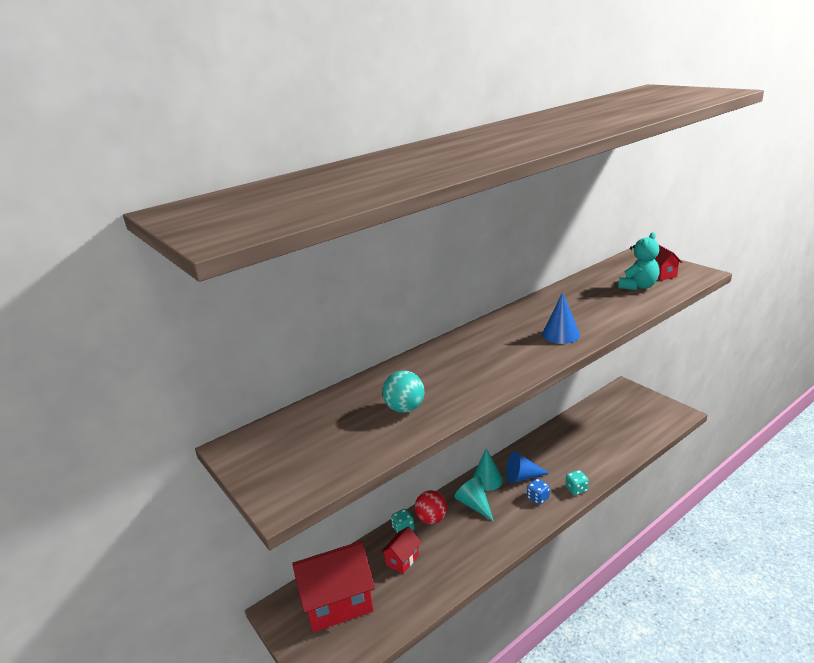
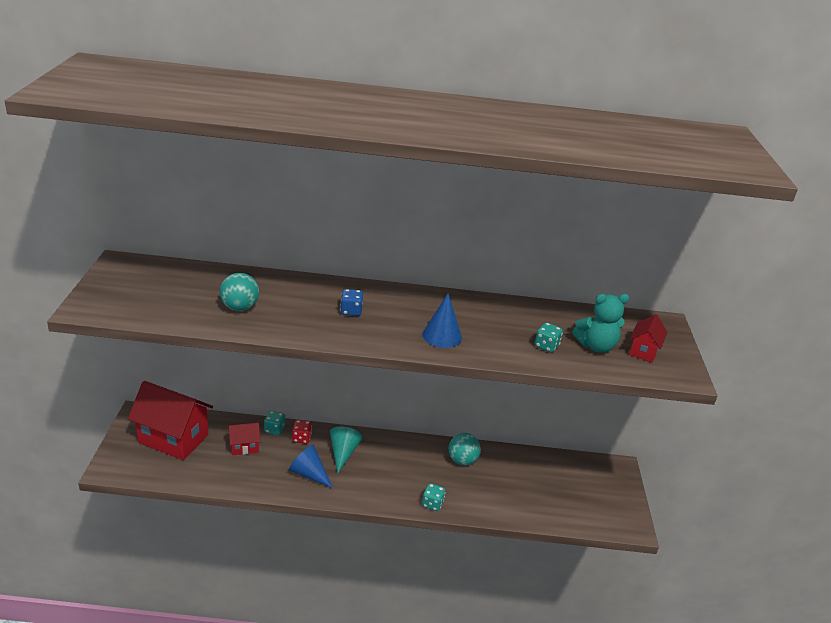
camera: 35 degrees right, 5 degrees up
red ball [415,490,447,524] -> red dice [292,420,312,444]
turquoise cone [472,448,503,491] -> none
blue cone [506,451,549,483] -> blue cone moved to [289,445,333,488]
blue dice [527,478,550,505] -> blue dice moved to [340,289,363,316]
none -> turquoise ball [449,433,481,465]
none -> turquoise dice [535,322,563,353]

